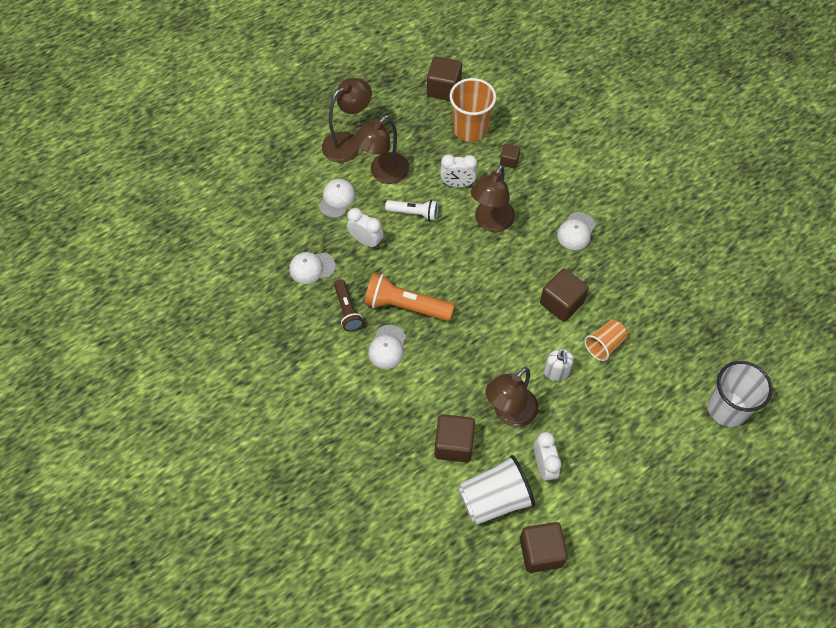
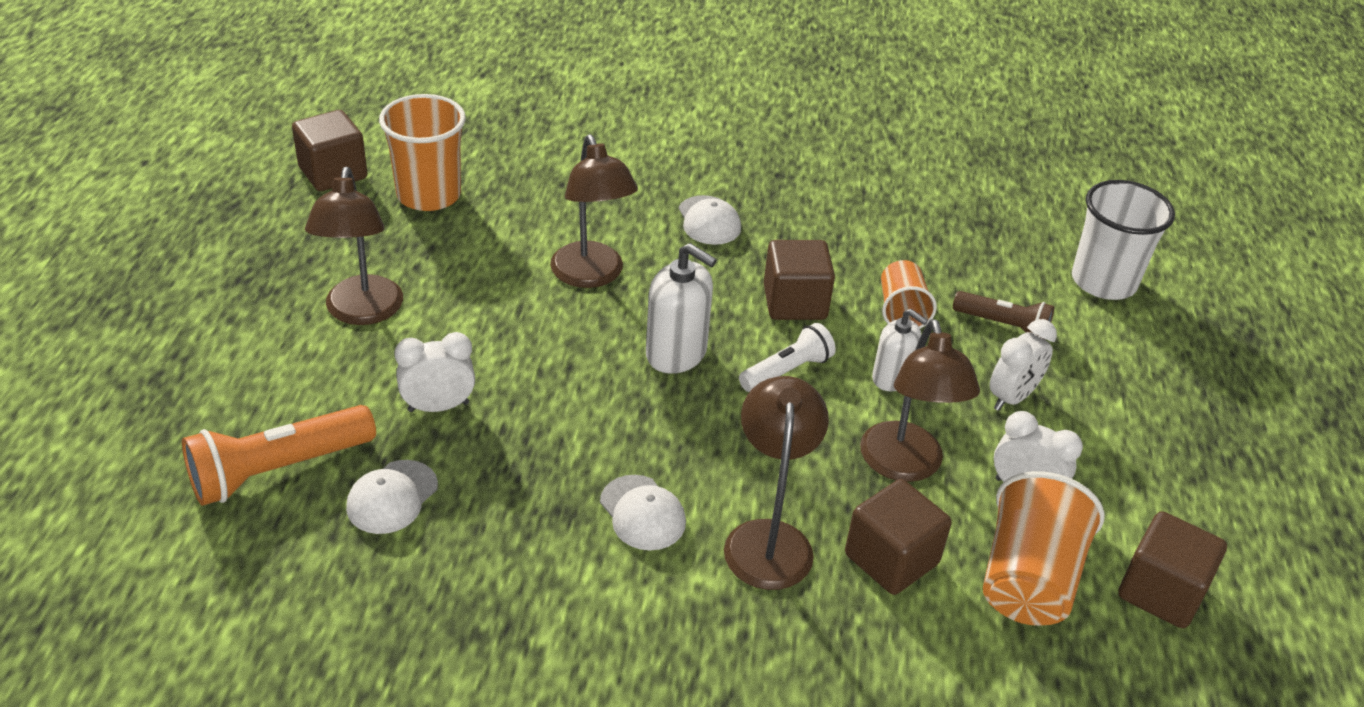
camera: 50 degrees left, 20 degrees down
white cap [319,179,356,218] -> none
brown lamp [322,78,372,163] -> brown lamp moved to [724,376,829,590]
brown flashlight [334,280,363,331] -> brown flashlight moved to [953,291,1054,340]
orange flashlight [364,273,454,321] -> orange flashlight moved to [182,405,376,506]
white flashlight [385,200,438,221] -> white flashlight moved to [739,323,836,392]
white clock [440,154,477,187] -> white clock moved to [989,319,1057,411]
white cup [458,455,535,525] -> orange cup [983,471,1105,626]
brown cube [500,144,520,169] -> none
none -> white soap dispenser [646,243,717,374]

